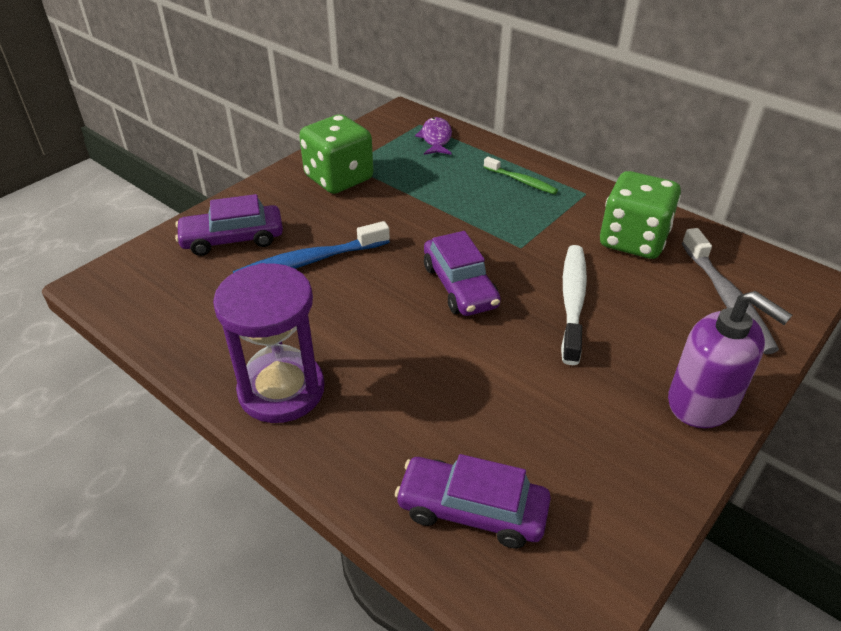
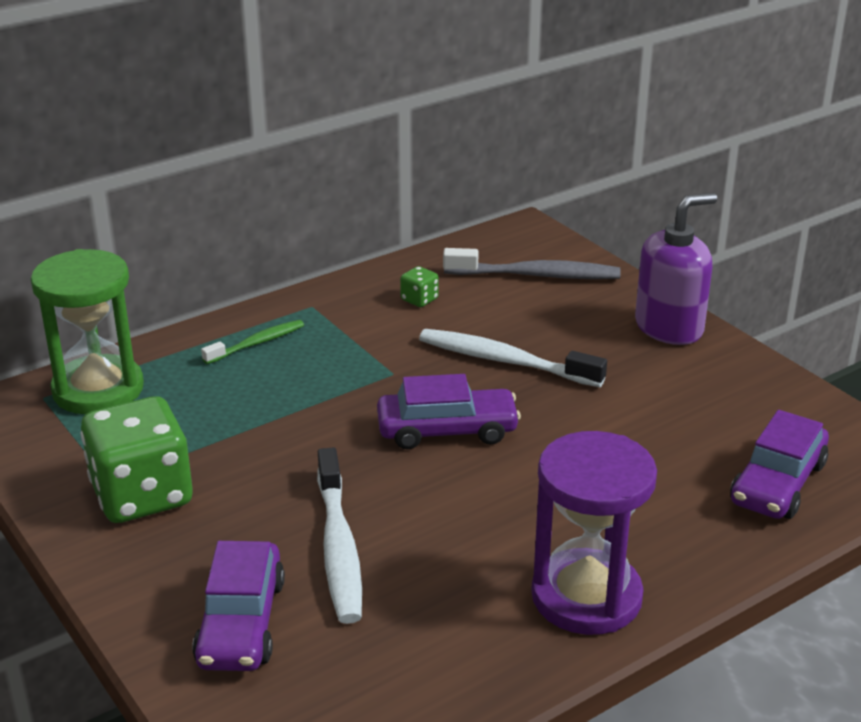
camera: 75 degrees left, 10 degrees down
blue toothbrush [233,221,390,273] -> white toothbrush [317,448,362,624]
purple fish [415,117,452,155] -> green hourglass [31,249,144,414]
green dice [600,171,681,259] -> green dice [400,266,438,307], size x0.41

